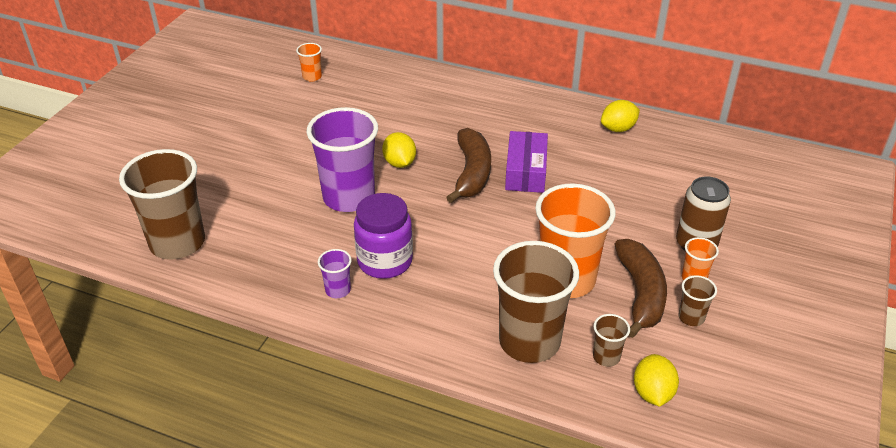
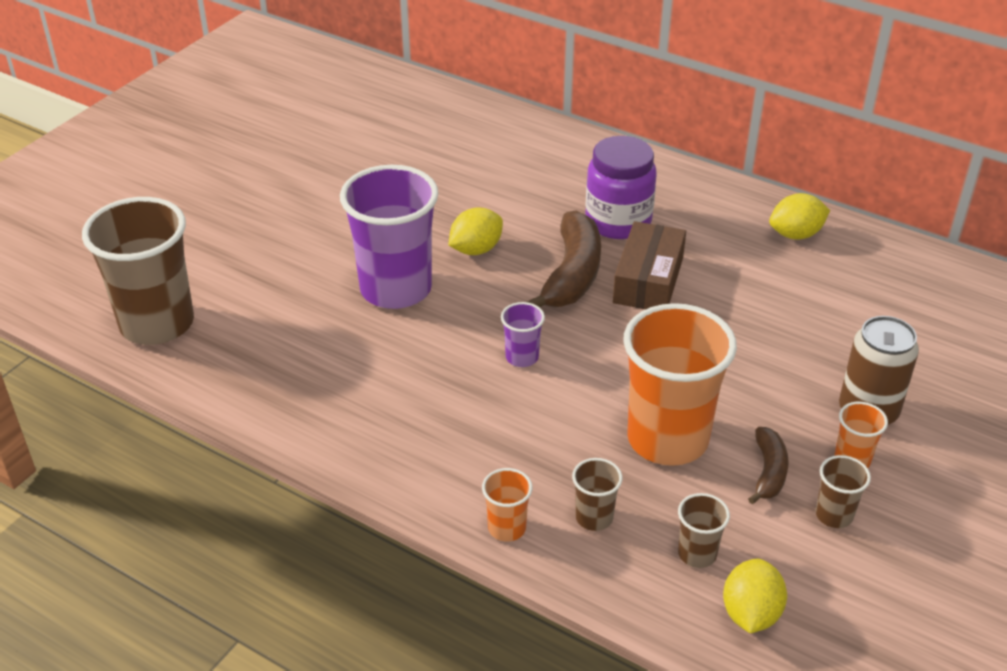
camera: 10 degrees right, 0 degrees up
orange cup [296,43,322,81] -> orange cup moved to [482,468,533,542]
purple cup [318,249,352,298] -> purple cup moved to [501,302,545,367]
purple jar [354,193,413,279] -> purple jar moved to [585,136,657,239]
yellow lemon [382,132,416,168] -> yellow lemon turned 60 degrees clockwise [448,207,503,255]
brown cup [493,241,579,363] -> brown cup [572,458,623,531], size x0.44
purple box [505,131,548,193] -> brown box [613,221,686,309]
brown banana [614,239,667,338] -> brown banana [748,427,789,504], size x0.55

